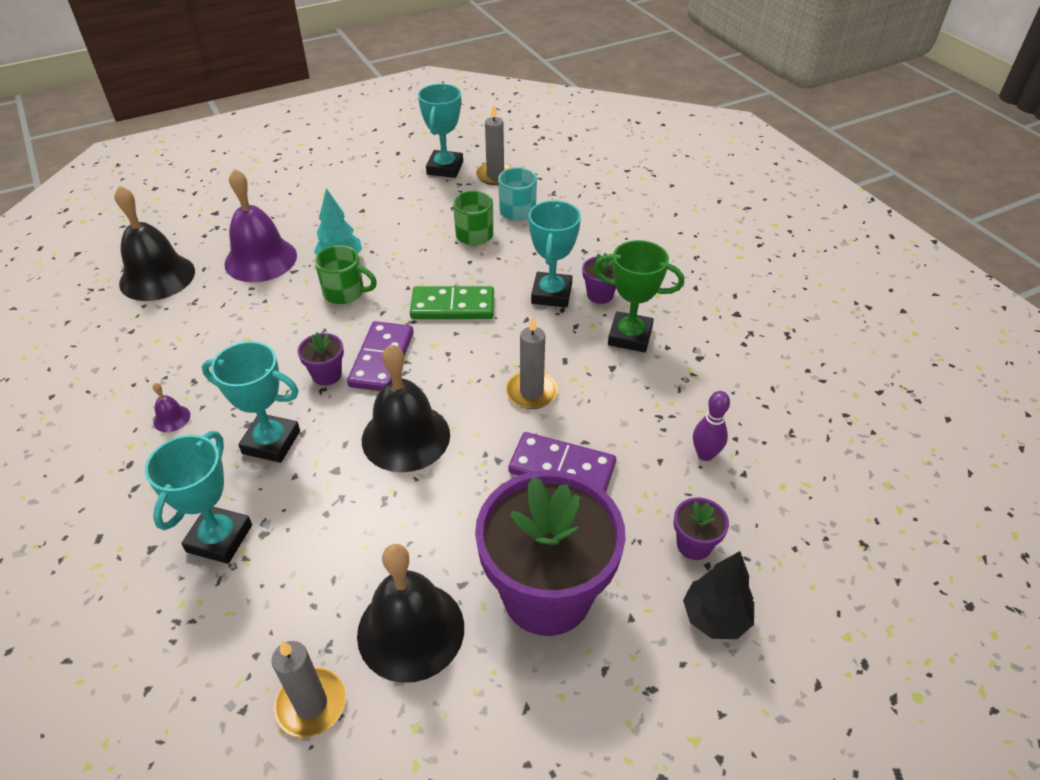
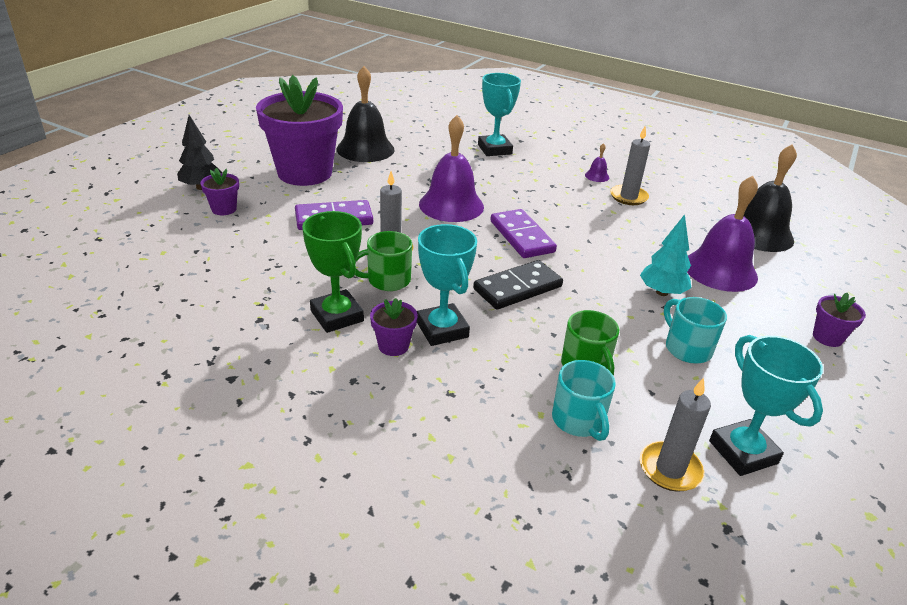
camera: 145 degrees right, 10 degrees down
turquoise trophy [202,341,300,463] -> none
grey candle [272,641,346,738] -> grey candle moved to [610,127,650,205]
purple flower pot [298,332,344,386] -> purple flower pot moved to [813,293,866,347]
green mug [315,245,377,304] -> green mug moved to [355,231,412,291]
black bell [362,344,450,472] -> purple bell [419,115,484,222]
green domino [410,286,494,319] -> black domino [473,260,563,310]
green trophy [594,240,684,352] -> green trophy turned 75 degrees clockwise [302,211,364,333]
purple bowling pin [693,391,730,461] -> none
none -> turquoise mug [664,297,727,364]

